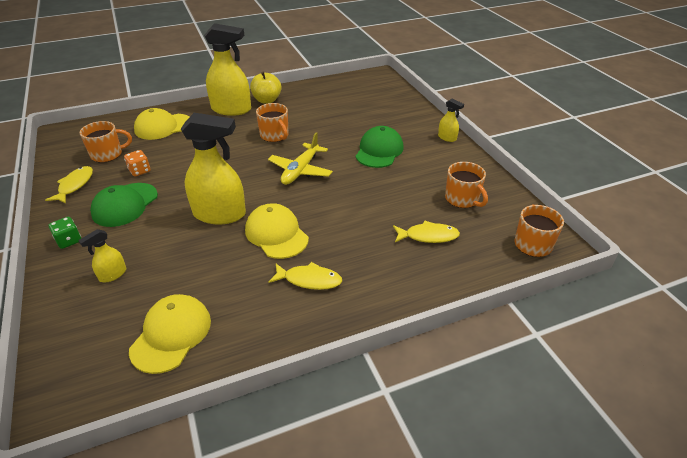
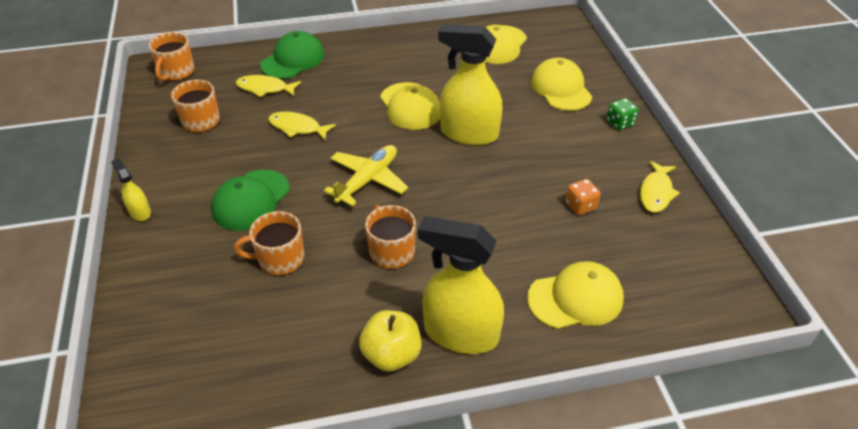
camera: 170 degrees left, 5 degrees up
yellow spray bottle [78,229,126,282] -> yellow cap [531,57,592,111]
orange mug [80,121,132,163] -> orange mug moved to [234,211,305,275]
green cap [90,183,158,227] -> green cap moved to [260,31,325,79]
yellow fish [268,262,342,290] -> yellow fish moved to [268,112,336,140]

